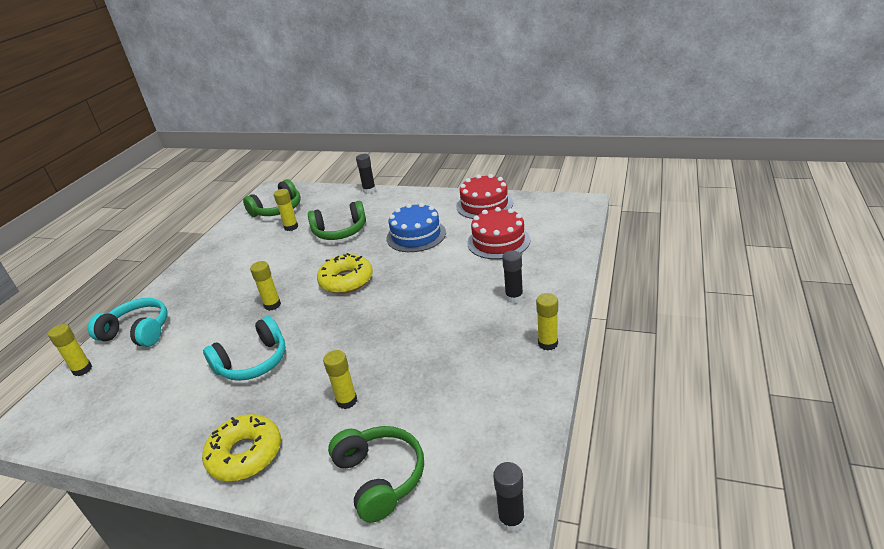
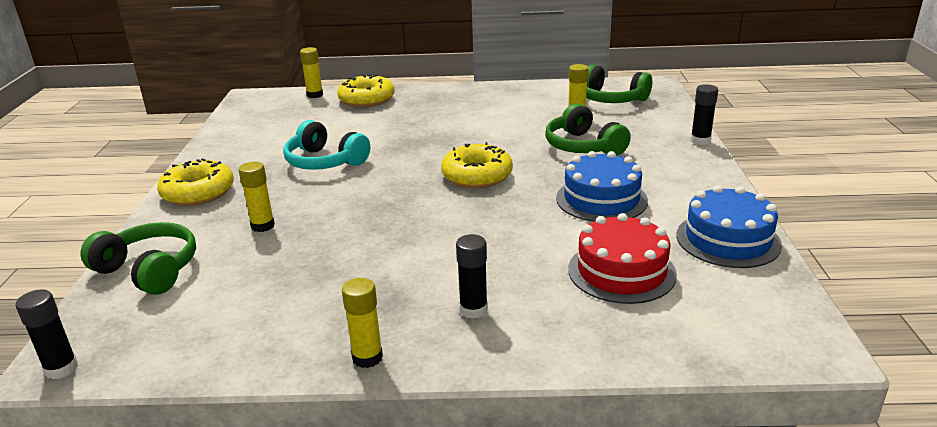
camera: 70 degrees right, 5 degrees down
turquoise headphones [88,298,167,347] -> yellow donut [337,75,395,107]
yellow glue stick [250,261,281,311] -> none
green headphones [328,426,424,523] -> green headphones turned 105 degrees counterclockwise [80,222,196,295]
red cake [456,174,513,219] -> blue cake [676,185,782,268]

